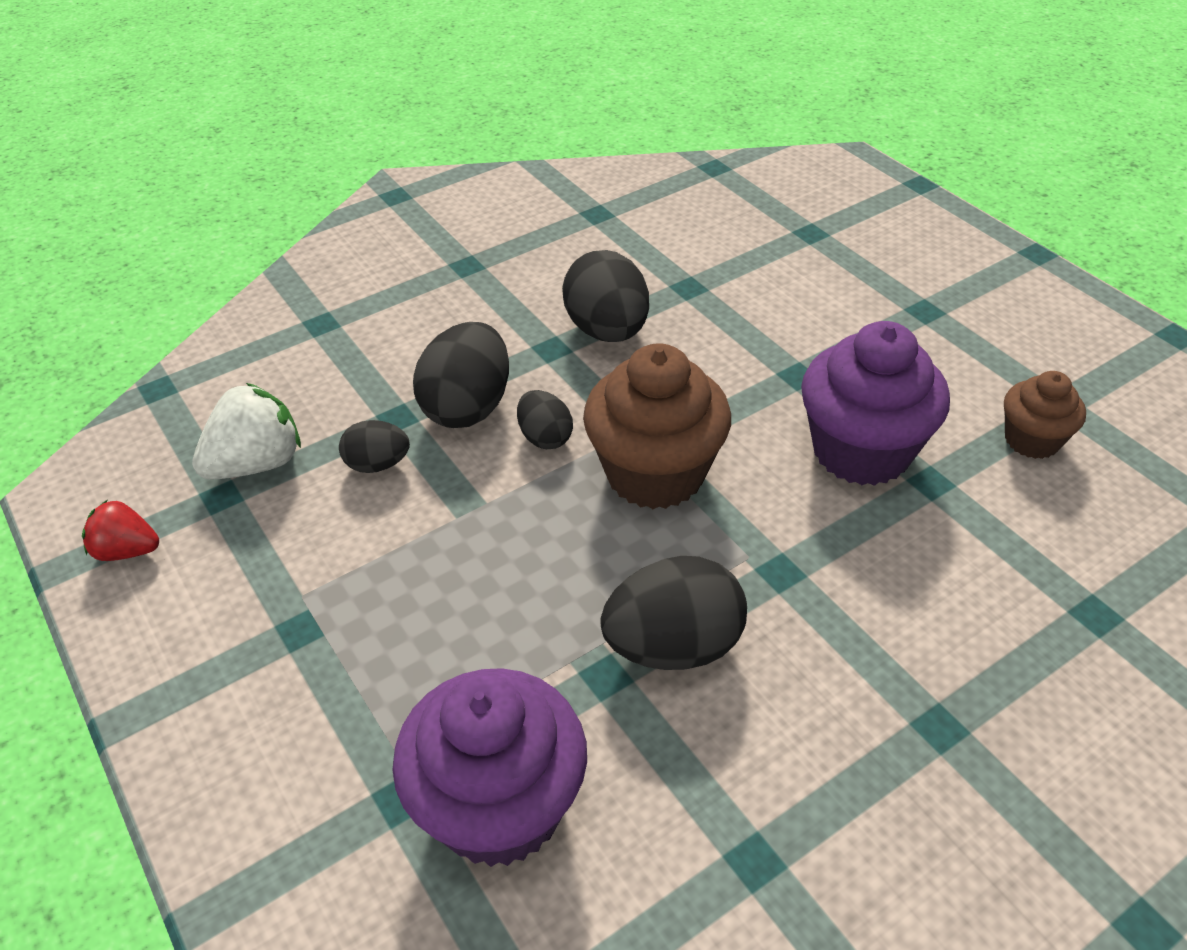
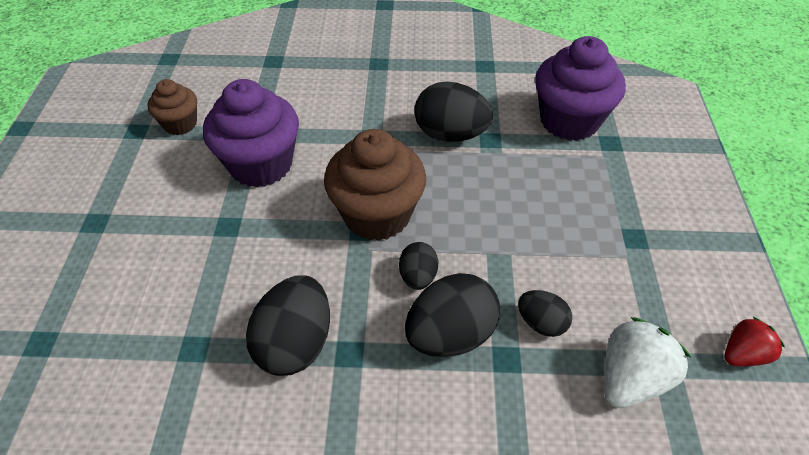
camera: 145 degrees left, 5 degrees up
red strawberry [82,500,159,561] -> red strawberry turned 75 degrees counterclockwise [724,317,785,366]
white strawberry [192,383,301,480] -> white strawberry turned 135 degrees clockwise [604,317,691,408]

